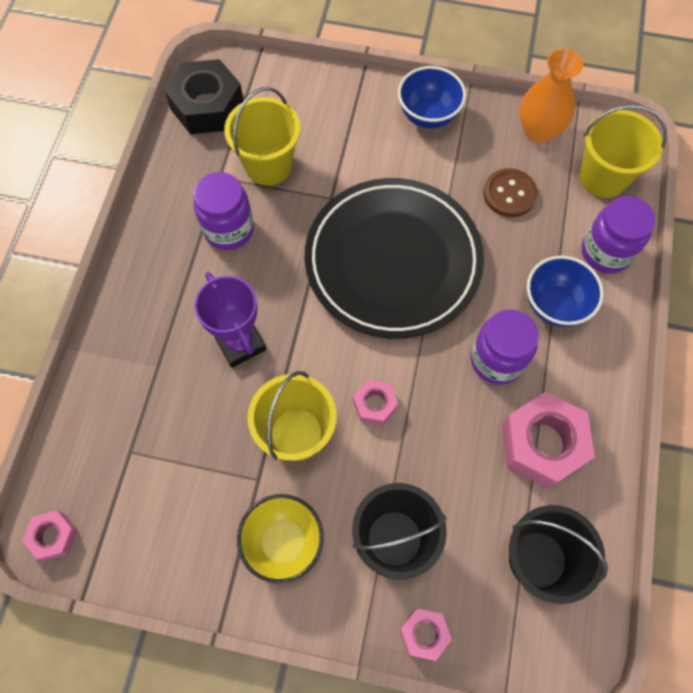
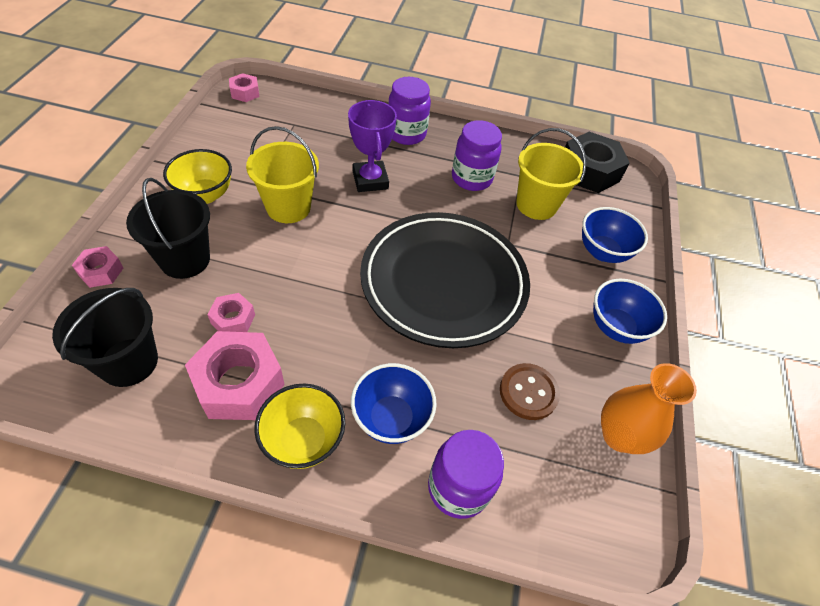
camera: 85 degrees right, 15 degrees down
purple trophy [194,272,266,368] -> purple trophy turned 75 degrees counterclockwise [348,100,397,192]
pink nut [353,379,398,425] -> pink nut moved to [207,293,255,332]
purple jar [471,310,539,384] -> purple jar moved to [388,77,431,145]
yellow bucket [579,105,667,198] -> none
none -> yellow bowl [254,384,345,469]
none -> blue bowl [582,207,648,263]

